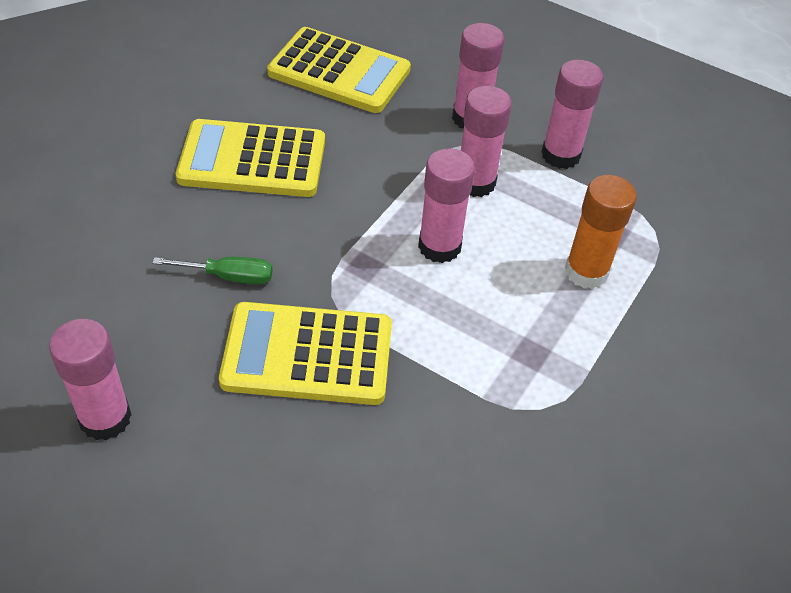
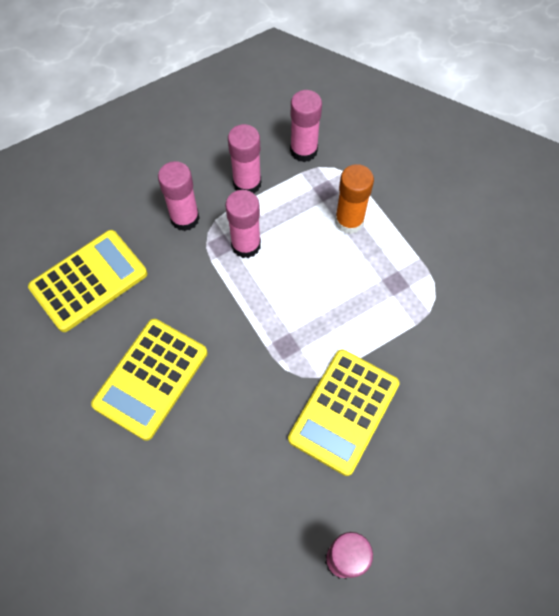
camera: 60 degrees left, 15 degrees up
green screwdriver [152,257,273,284] -> none
pink glue stick [418,148,475,263] -> pink glue stick moved to [290,90,322,162]

